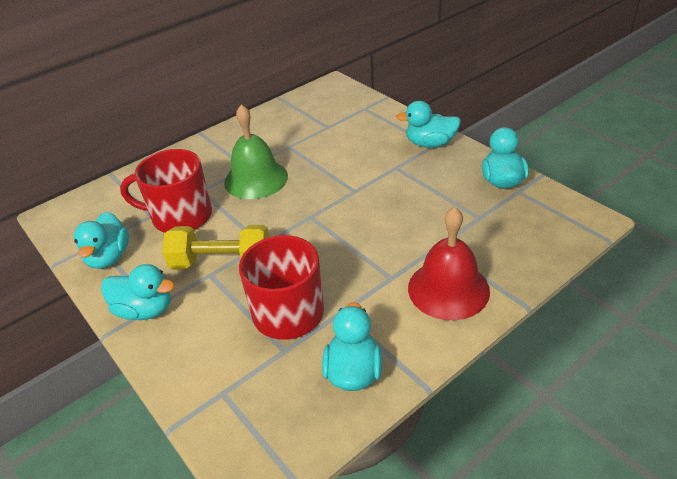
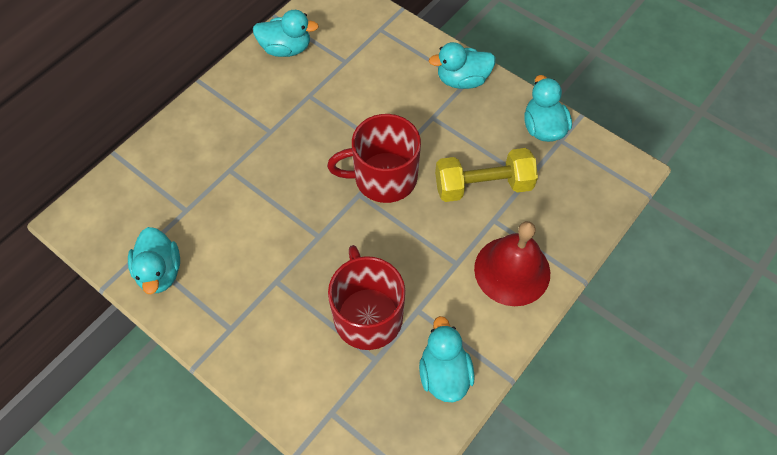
camera: 15 degrees left, 20 degrees up
turquoise duck [101,264,174,320] -> turquoise duck moved to [253,10,319,57]
red mug [120,149,212,233] -> red mug moved to [327,114,421,203]
yellow dumbbell [162,225,269,270] -> yellow dumbbell moved to [435,148,538,202]
green bell [224,104,288,199] -> none

